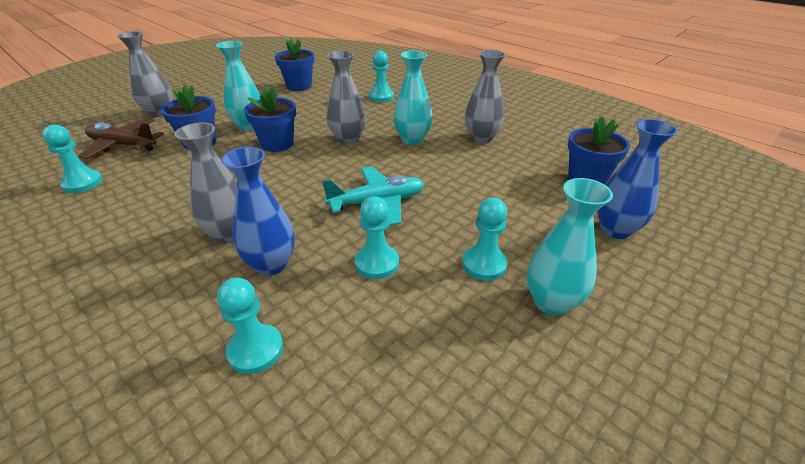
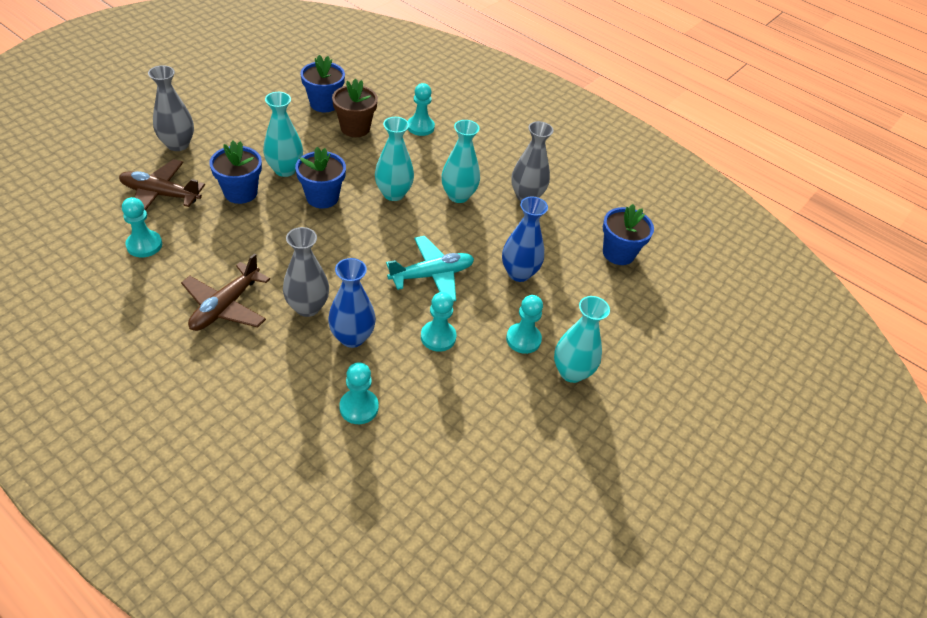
camera: 10 degrees left, 10 degrees up
grey vase [327,51,366,145] -> turquoise vase [375,117,414,201]
blue vase [597,119,678,239] -> blue vase moved to [502,197,548,282]
none -> brown plane [181,253,270,331]
none -> brown flower pot [332,79,378,137]

